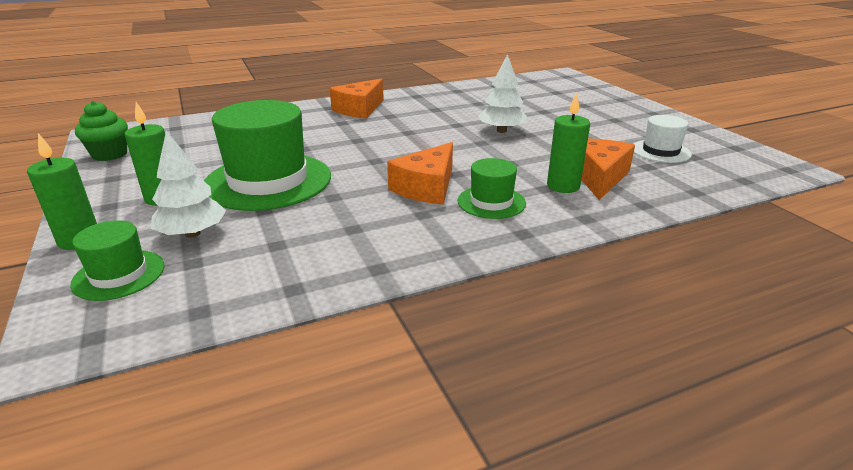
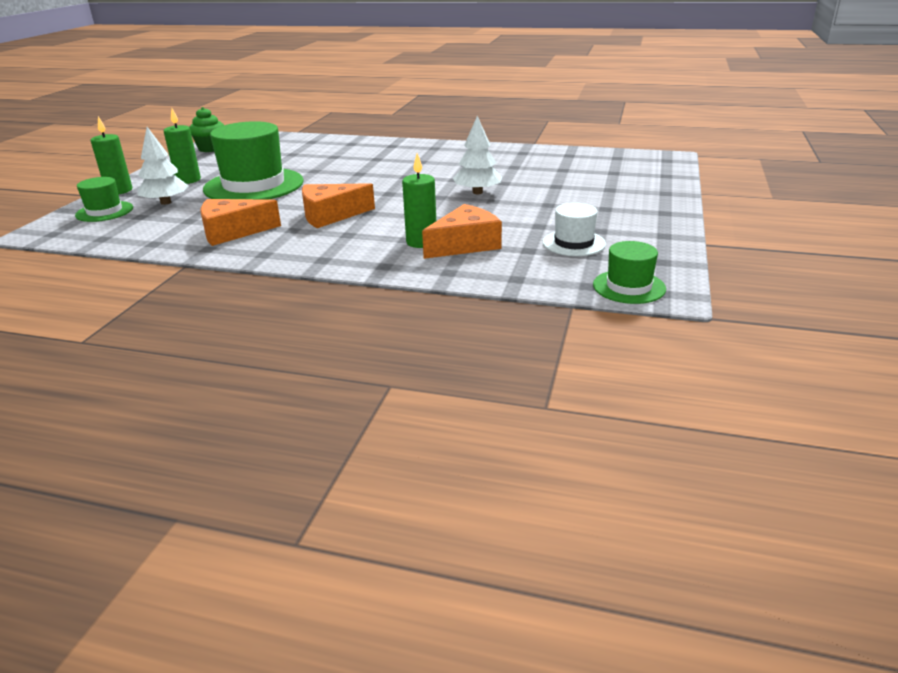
camera: 40 degrees right, 0 degrees up
orange cheese [330,78,384,119] -> orange cheese moved to [200,199,281,246]
green hat [458,158,526,219] -> green hat moved to [593,241,666,304]

